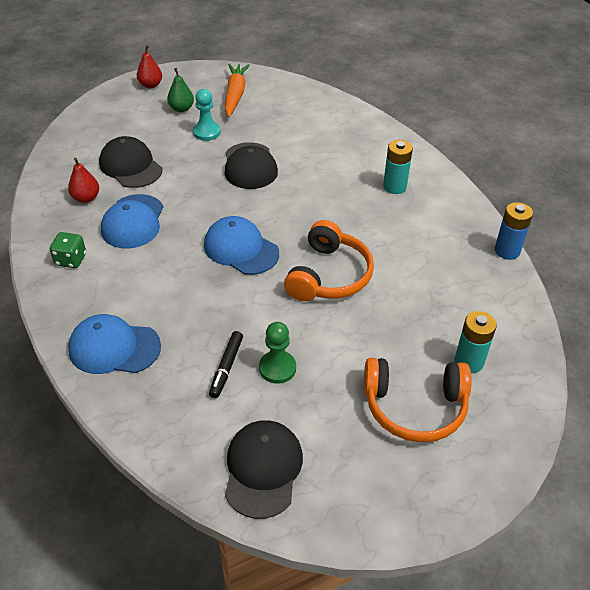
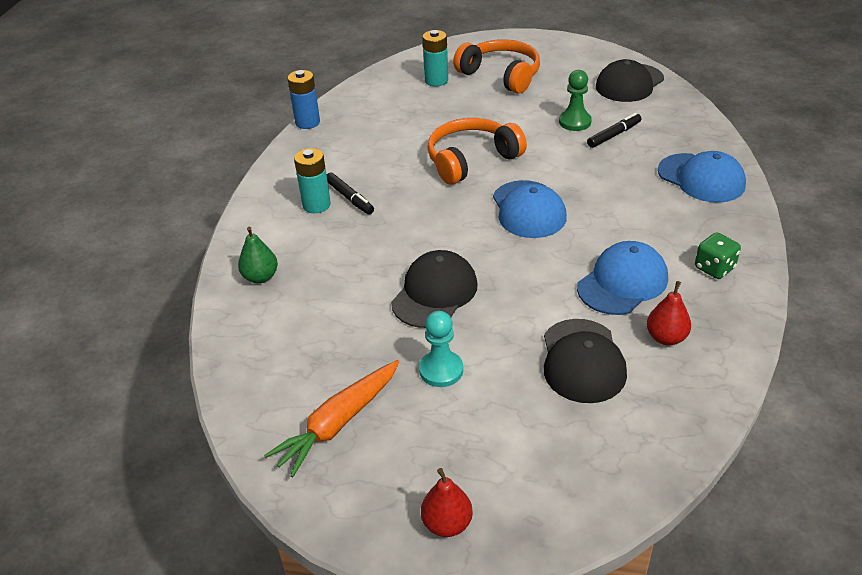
camera: 140 degrees left, 5 degrees down
green pear [167,68,194,112] -> green pear moved to [238,227,278,283]
none -> black marker [327,172,374,214]

